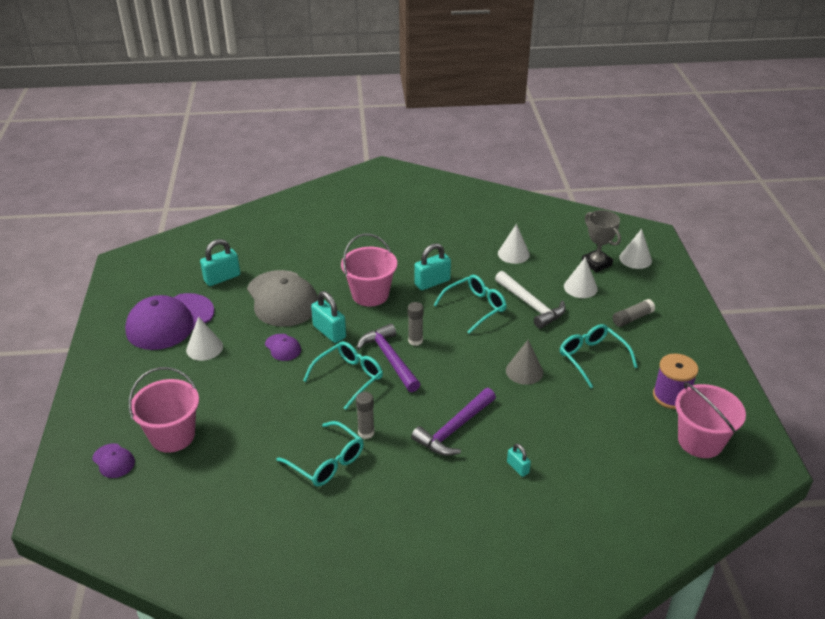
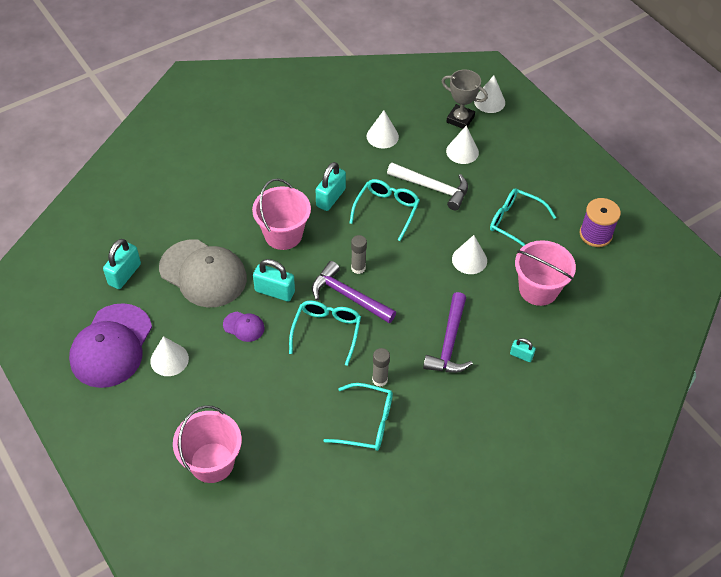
camera: 30 degrees left, 15 degrees up
purple cap [92,443,135,478] -> none
grey cone [506,340,543,385] -> white cone [452,235,487,274]
grey glue stick [613,299,655,327] -> none
pink bucket [675,382,746,458] -> pink bucket moved to [515,240,576,306]

